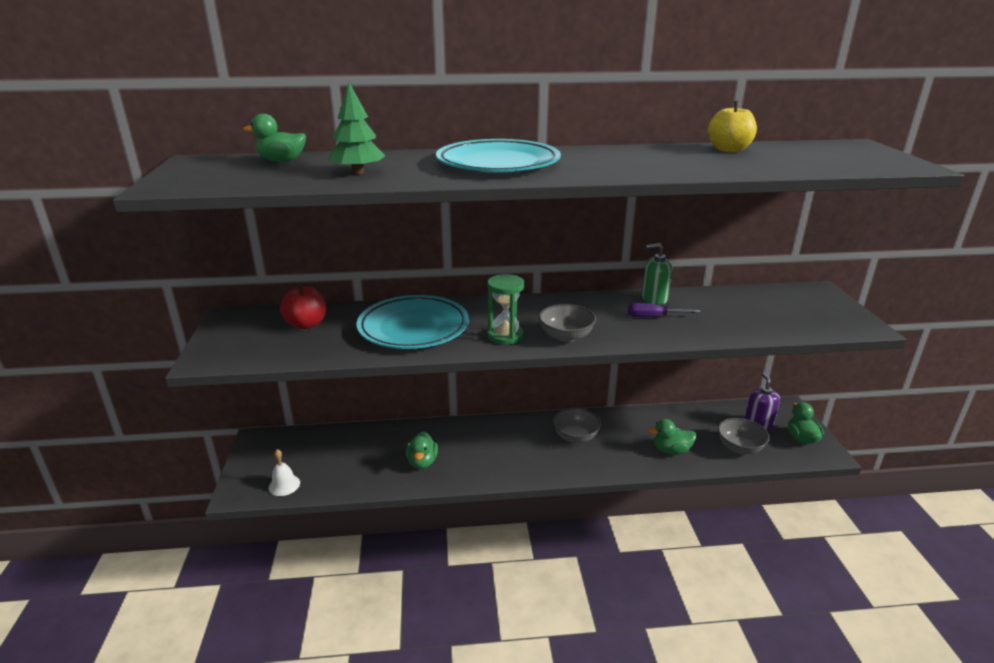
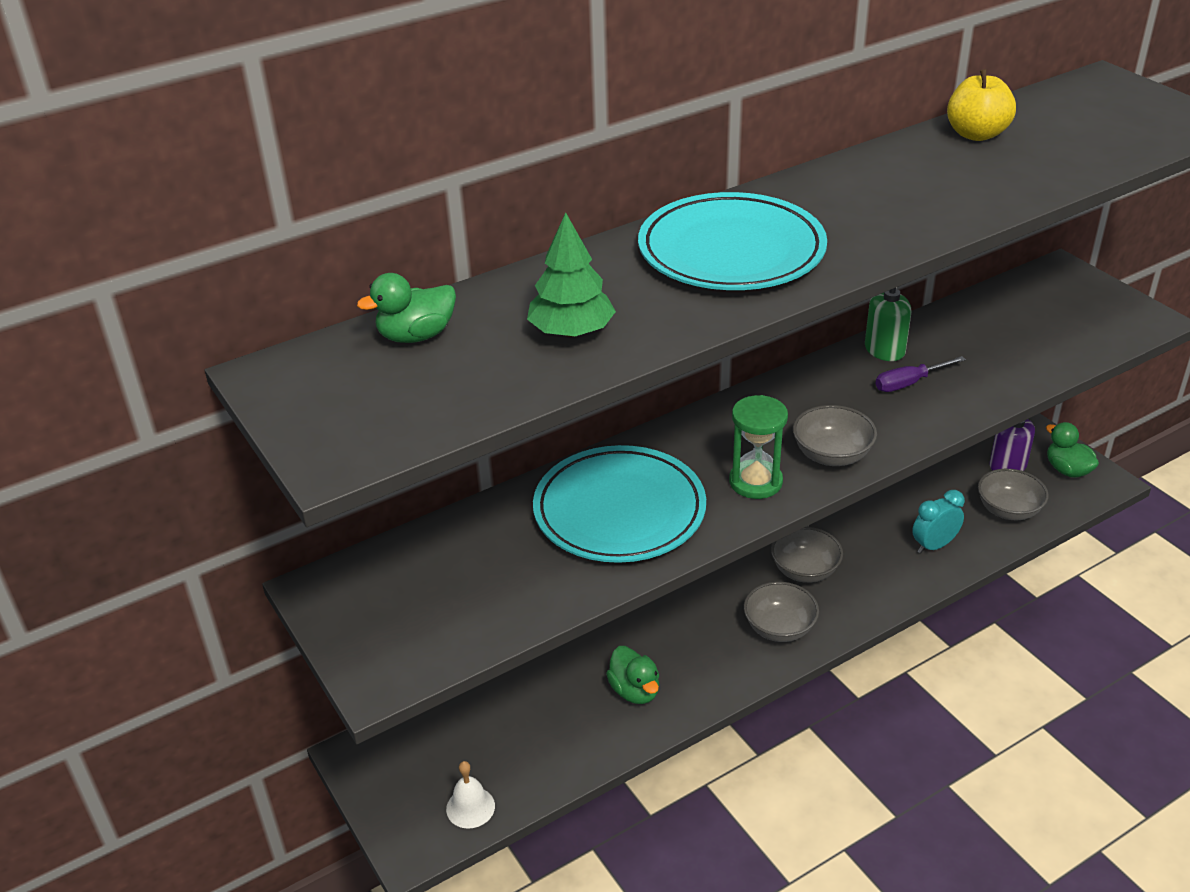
camera: 25 degrees left, 10 degrees up
red apple [280,285,326,329] -> none
green duck [648,419,696,455] -> turquoise clock [912,490,965,554]
none -> grey bowl [744,582,819,642]

